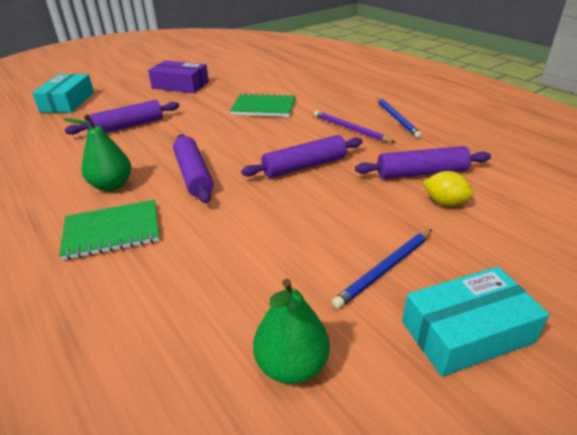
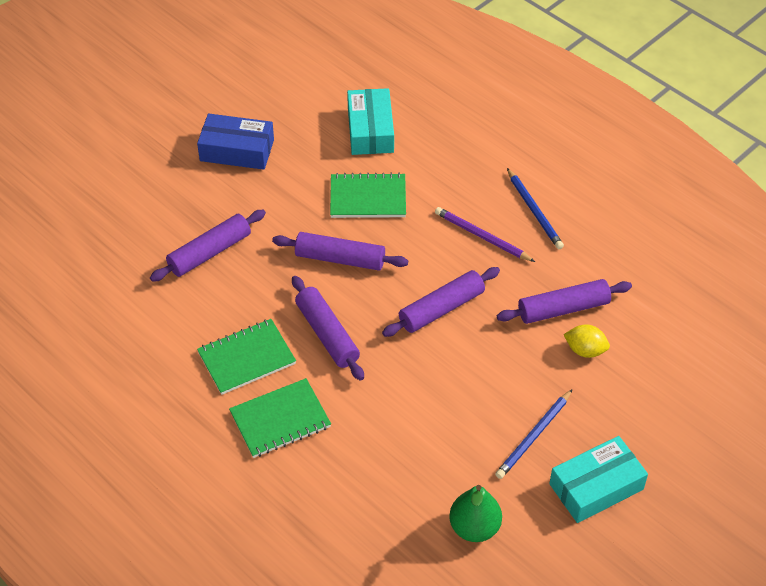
camera: 10 degrees left, 15 degrees up
turquoise box [32,74,94,113] -> turquoise box moved to [347,88,394,155]
green pear [63,114,131,191] -> green notebook [197,319,296,395]
purple box [148,60,209,93] -> blue box [197,114,274,170]
none -> purple rolling pin [272,232,408,271]

